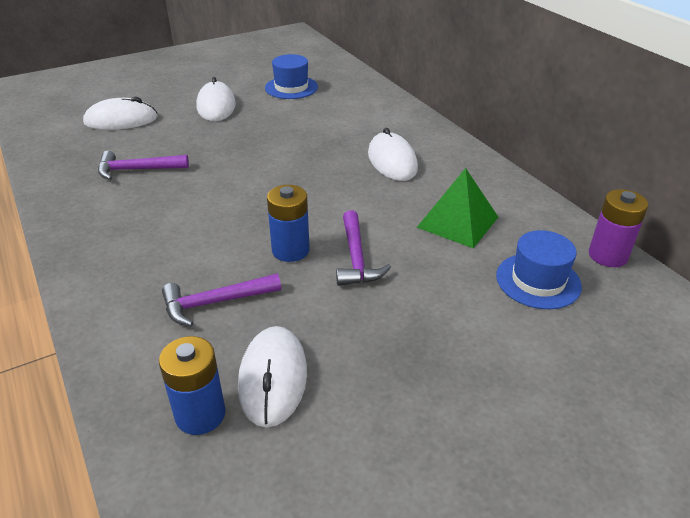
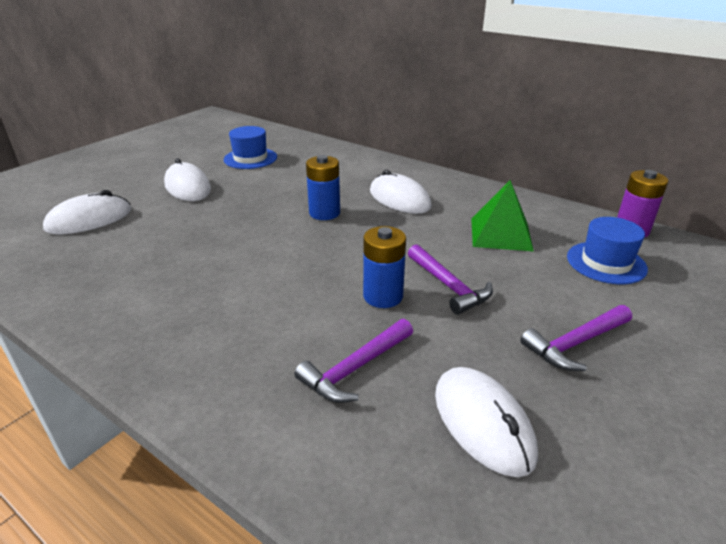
camera: 25 degrees left, 5 degrees down
purple hammer [98,151,189,180] -> purple hammer moved to [520,305,632,371]
blue battery [159,336,226,435] -> blue battery moved to [306,155,340,220]

